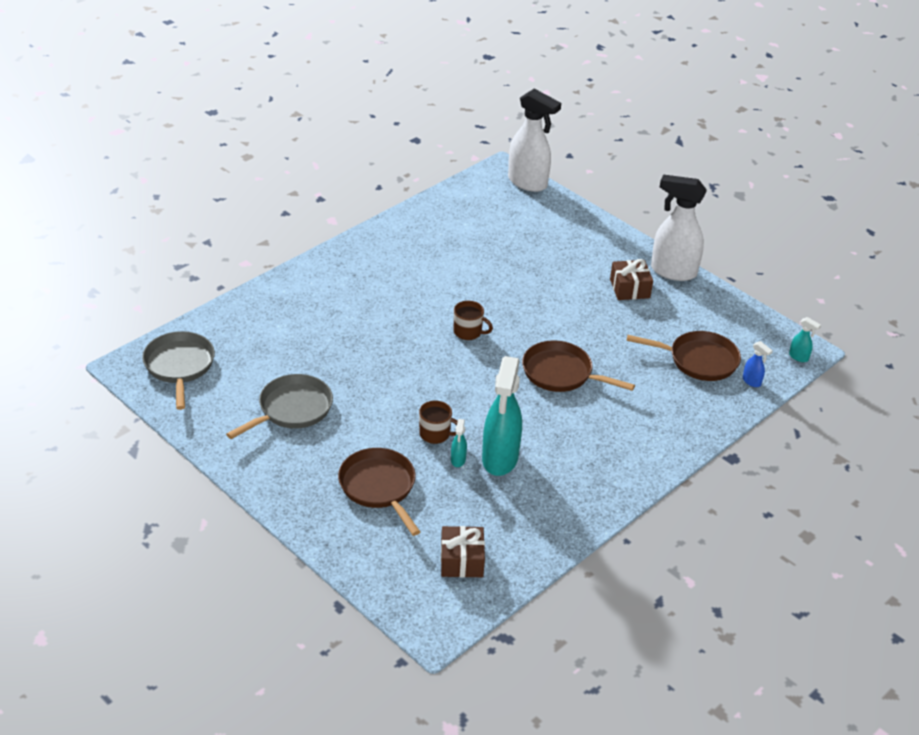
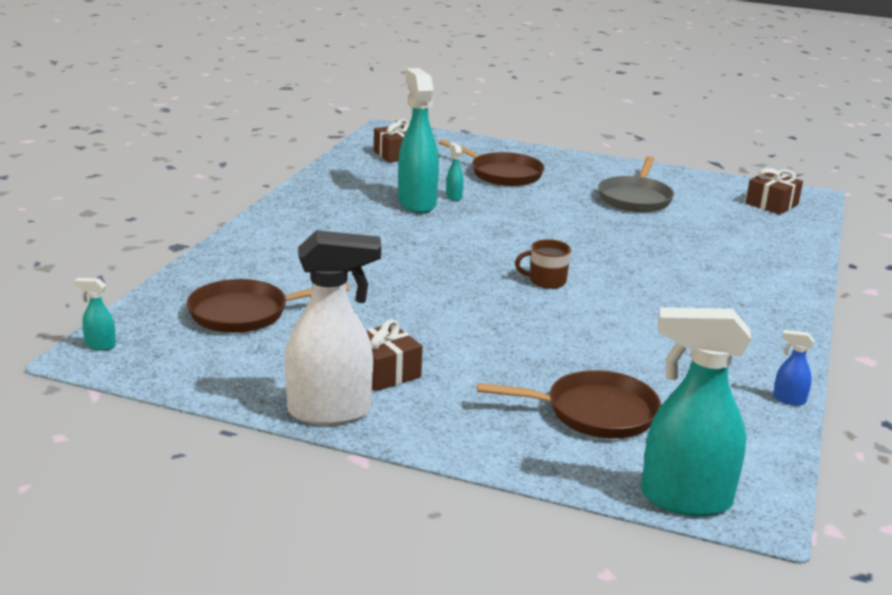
camera: 155 degrees right, 15 degrees down
grey pan [142,331,215,410] -> brown gift [746,168,803,215]
brown mug [419,401,458,444] -> none
white spray bottle [508,89,561,192] -> turquoise spray bottle [641,307,751,516]
brown pan [522,340,635,392] -> brown pan moved to [477,370,661,438]
blue spray bottle [743,341,773,387] -> blue spray bottle moved to [773,330,815,405]

